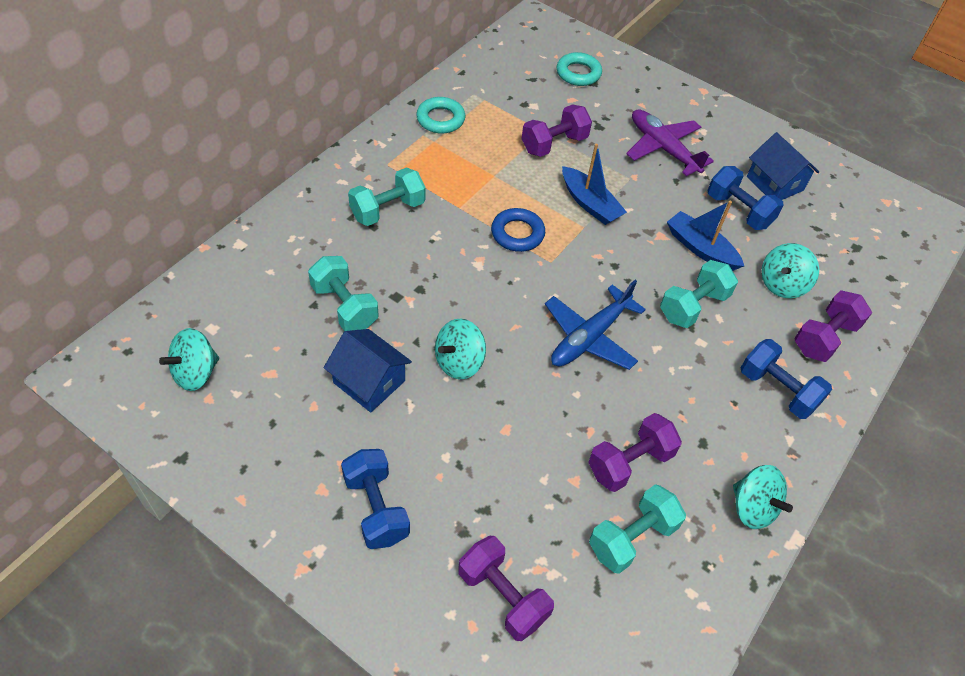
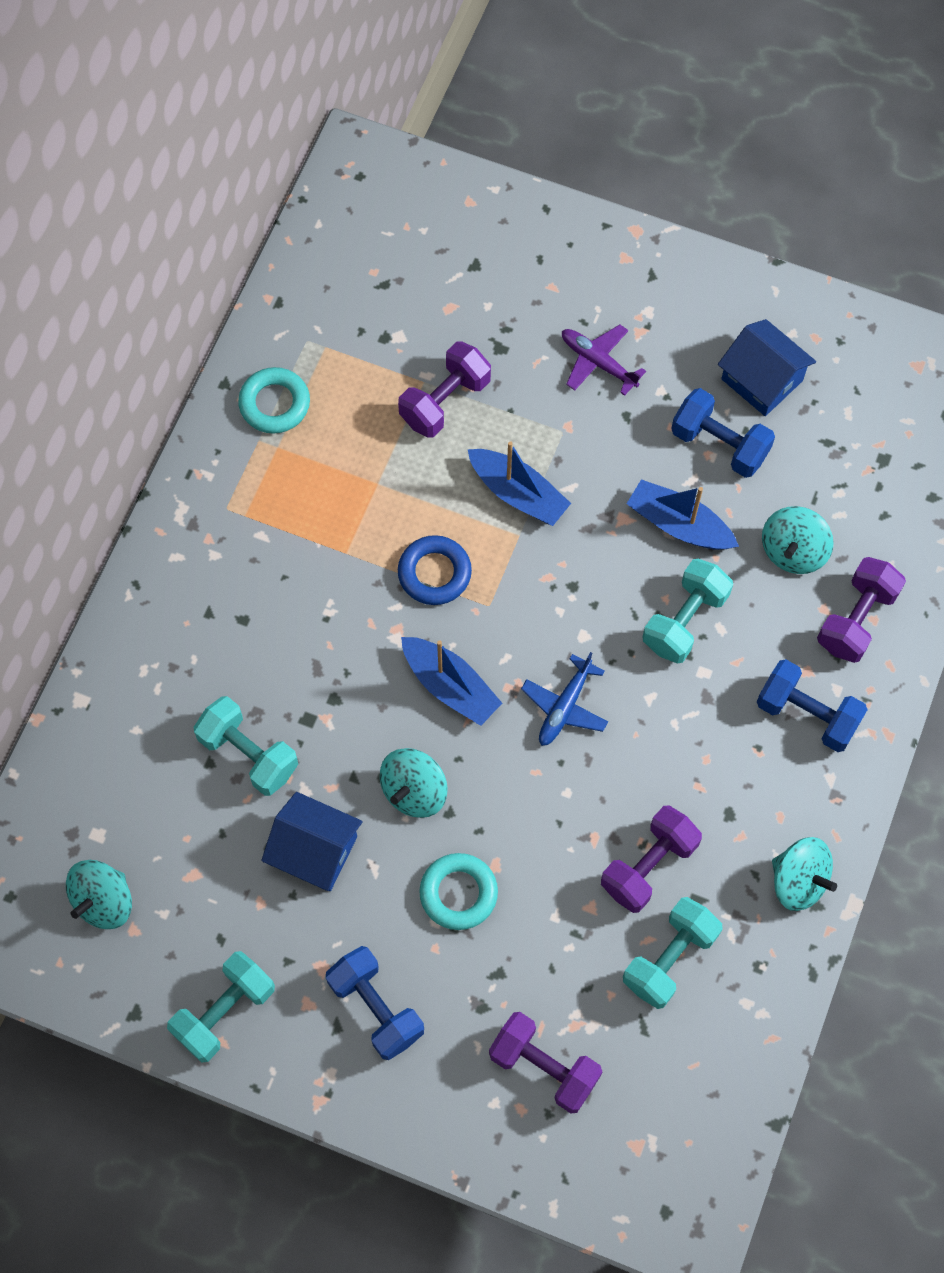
camera: 10 degrees left, 15 degrees up
turquoise dumbbell [348,167,426,226] -> turquoise dumbbell moved to [167,951,275,1063]
blue plane [545,280,646,370] -> blue plane [521,652,608,746], size x0.66
turquoise ring [557,52,602,86] -> turquoise ring moved to [419,853,498,930]
purple plane [626,109,714,176] -> purple plane [562,325,646,396], size x0.66
none -> blue boat [401,637,502,726]

